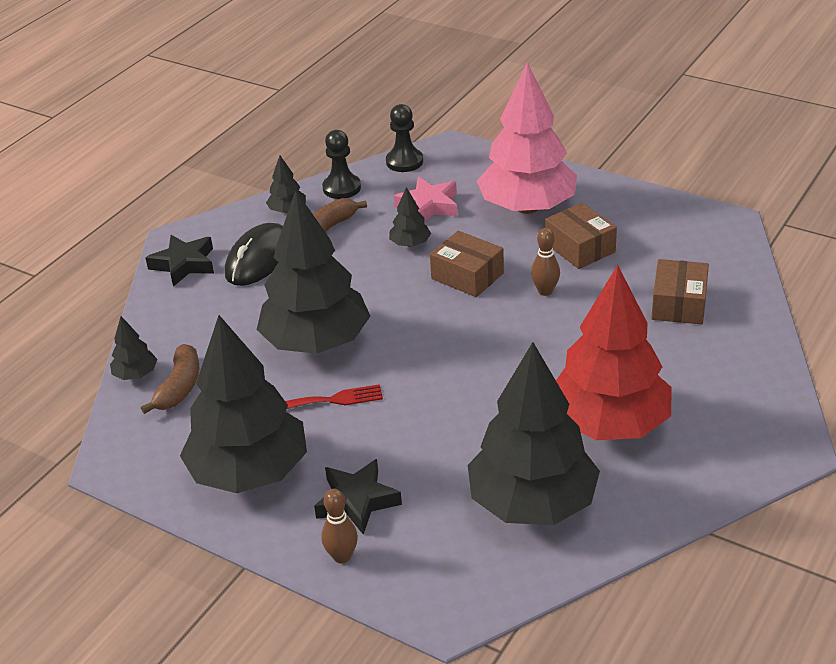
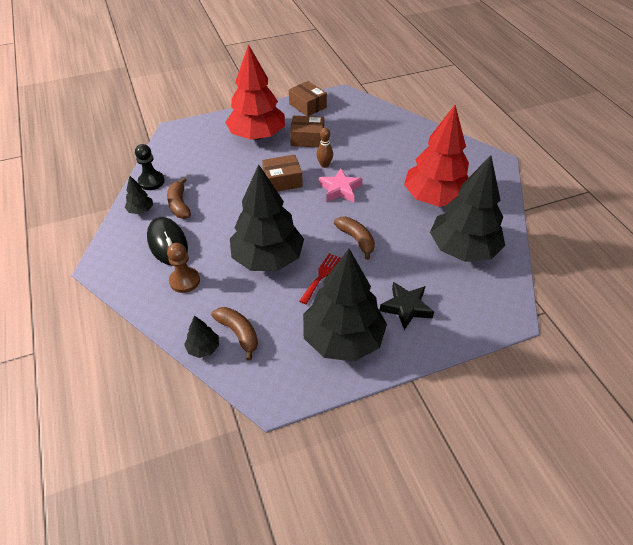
camera: 55 degrees left, 10 degrees up
black star [146,235,214,287] -> none
brown bowling pin [321,489,358,564] -> none
black pawn [386,104,423,172] -> none
black tree [389,187,431,247] -> none
pink star [394,177,457,221] -> pink star moved to [319,168,363,202]
pink tree [477,62,577,214] -> red tree [225,44,285,140]
brown box [651,259,709,324] -> brown box moved to [289,81,327,116]
none -> brown pawn [167,243,200,293]
none -> brown banana [334,217,375,260]

